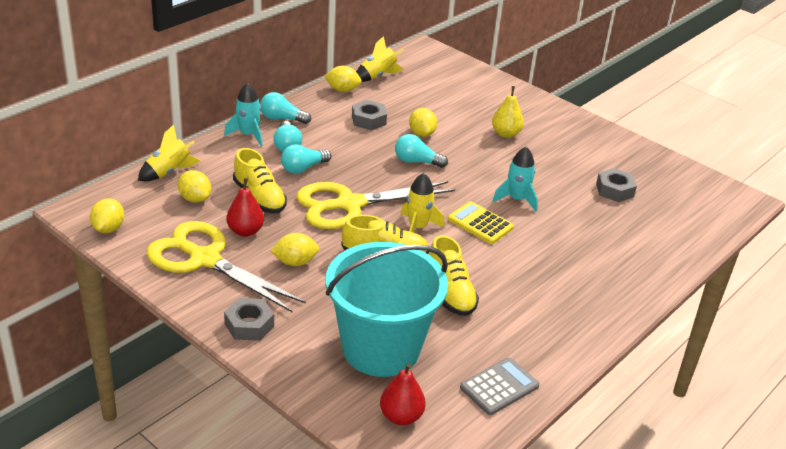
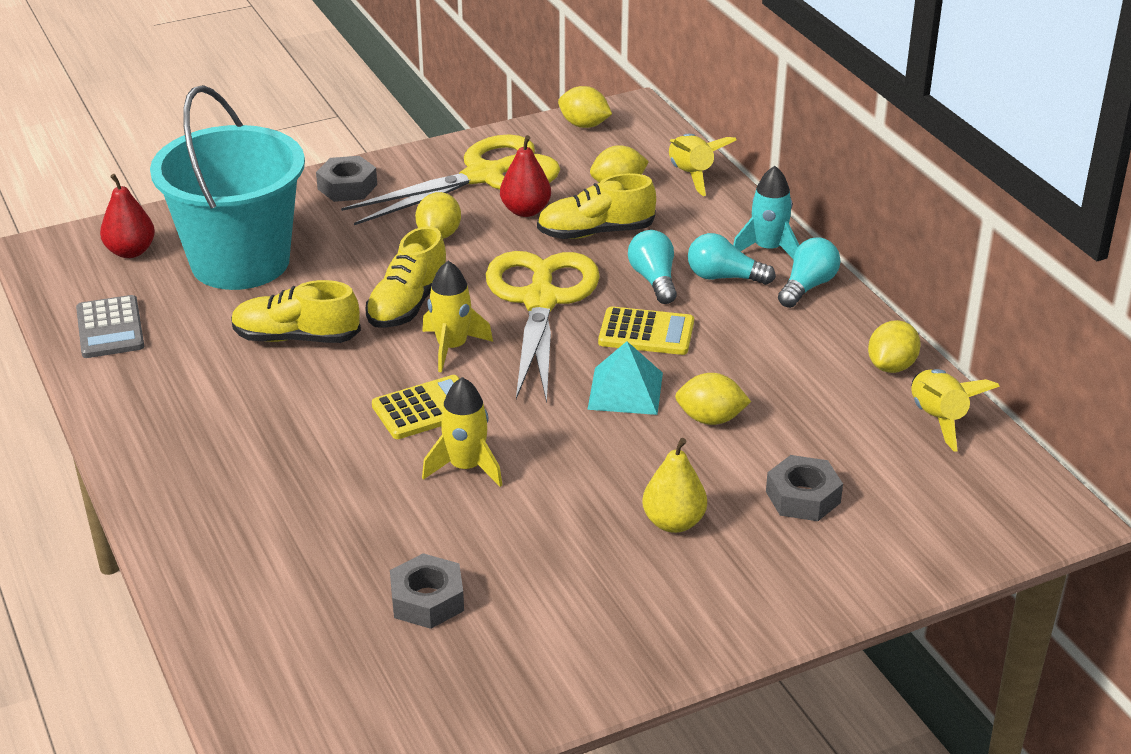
camera: 115 degrees right, 0 degrees up
grey nut [352,100,387,130] -> grey nut moved to [766,455,843,521]
turquoise light bulb [395,134,448,168] -> turquoise pyramid [587,341,663,415]
turquoise rocket [493,147,538,212] -> yellow rocket [422,377,502,487]
none -> yellow calculator [598,307,694,355]

